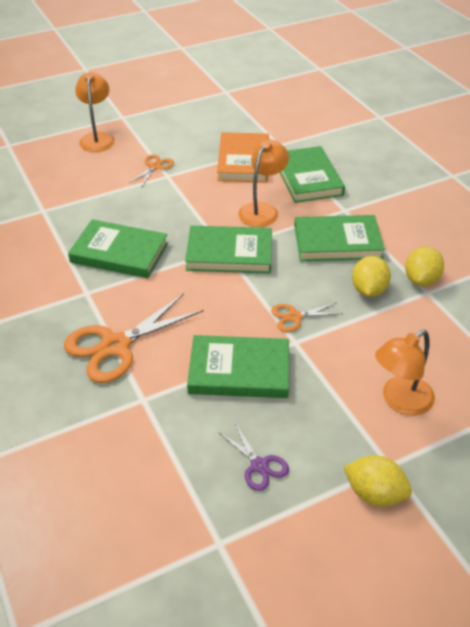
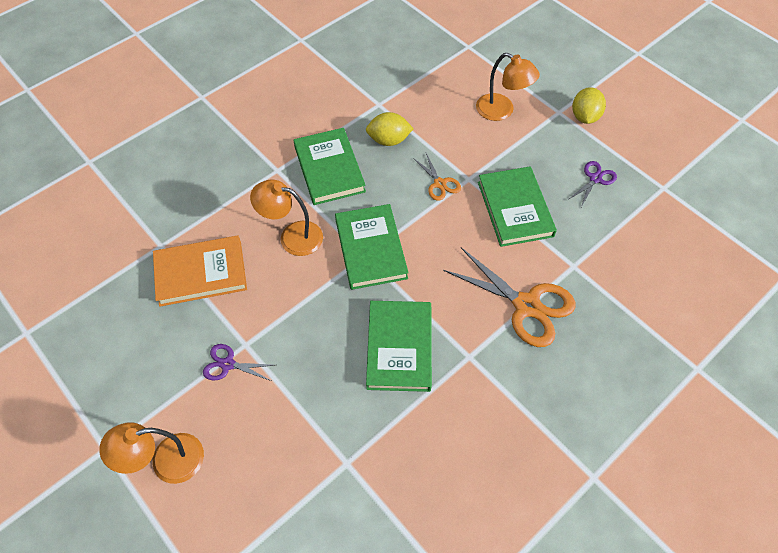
camera: 105 degrees left, 15 degrees up
orange scissors [130,154,174,188] -> purple scissors [203,344,274,381]
green book [280,146,345,203] -> none
yellow lemon [405,246,444,286] -> none

